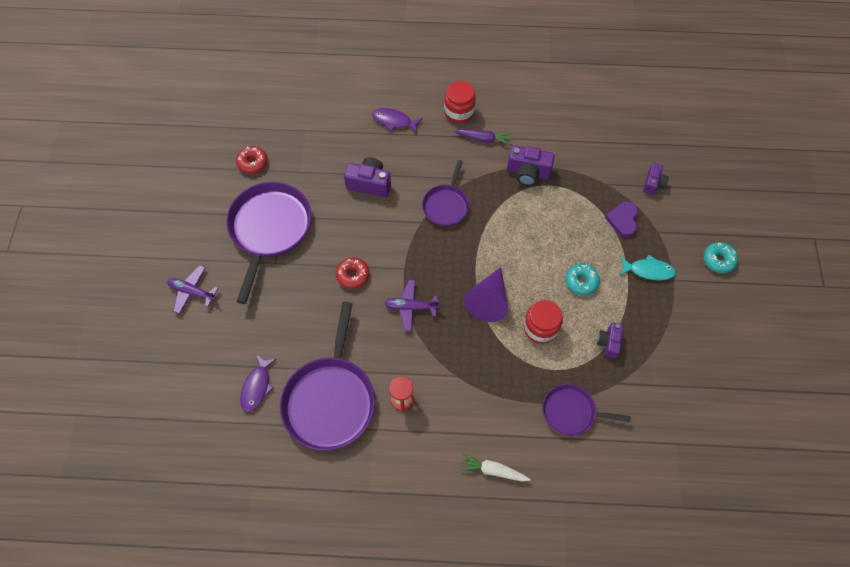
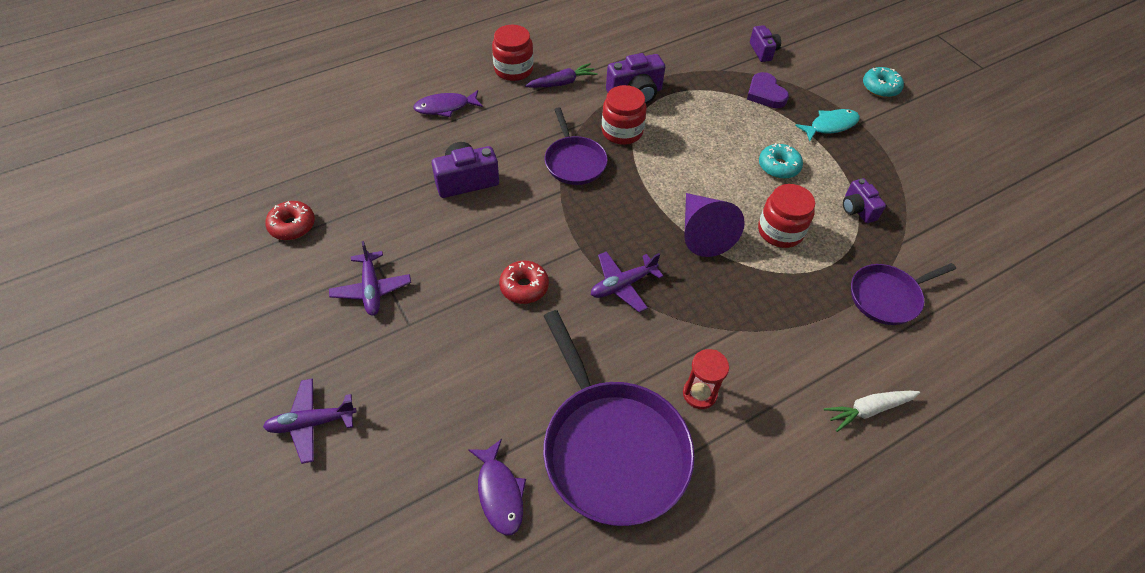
camera: 35 degrees left, 10 degrees down
purple pan [226,182,311,304] -> purple plane [329,241,411,316]
none -> red jar [602,85,647,145]

